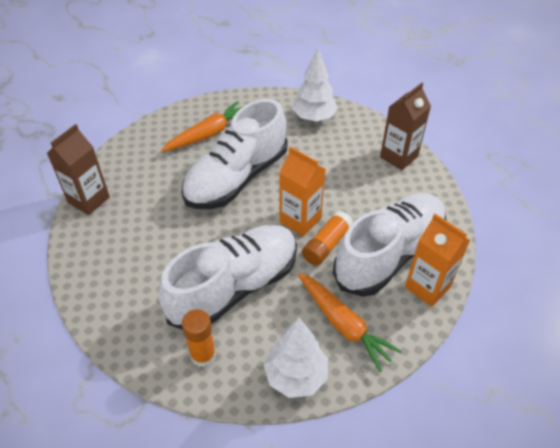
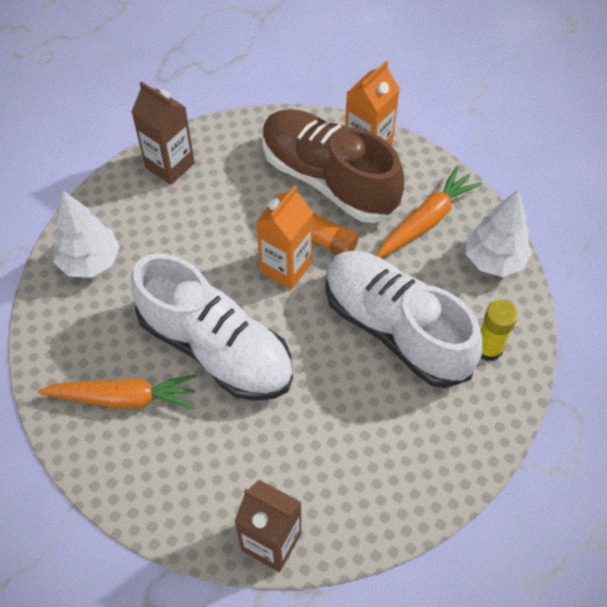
camera: 95 degrees left, 10 degrees up
orange carrot [161,101,244,152] -> orange carrot turned 135 degrees clockwise [38,374,196,409]
orange glue stick [182,309,216,367] -> yellow glue stick [480,300,518,361]
white shoe [333,193,446,296] -> brown shoe [262,109,404,223]

